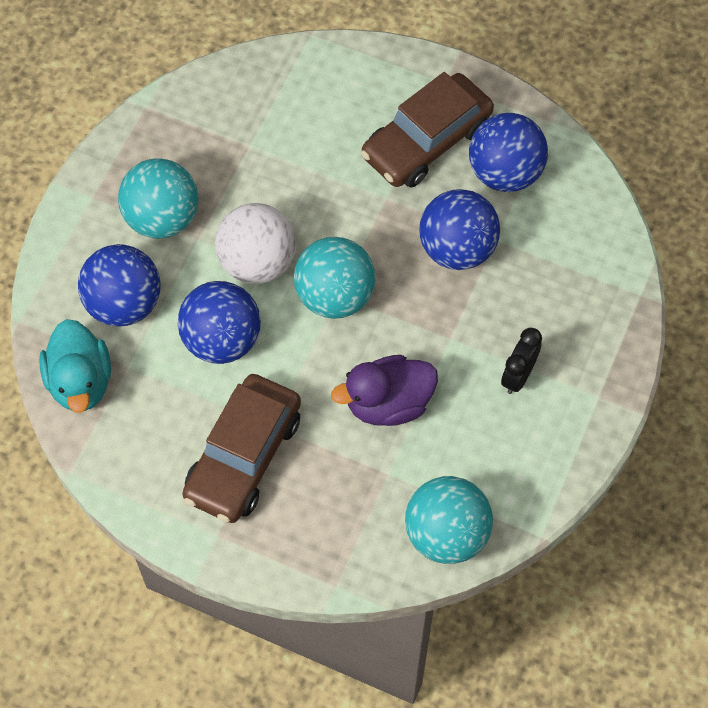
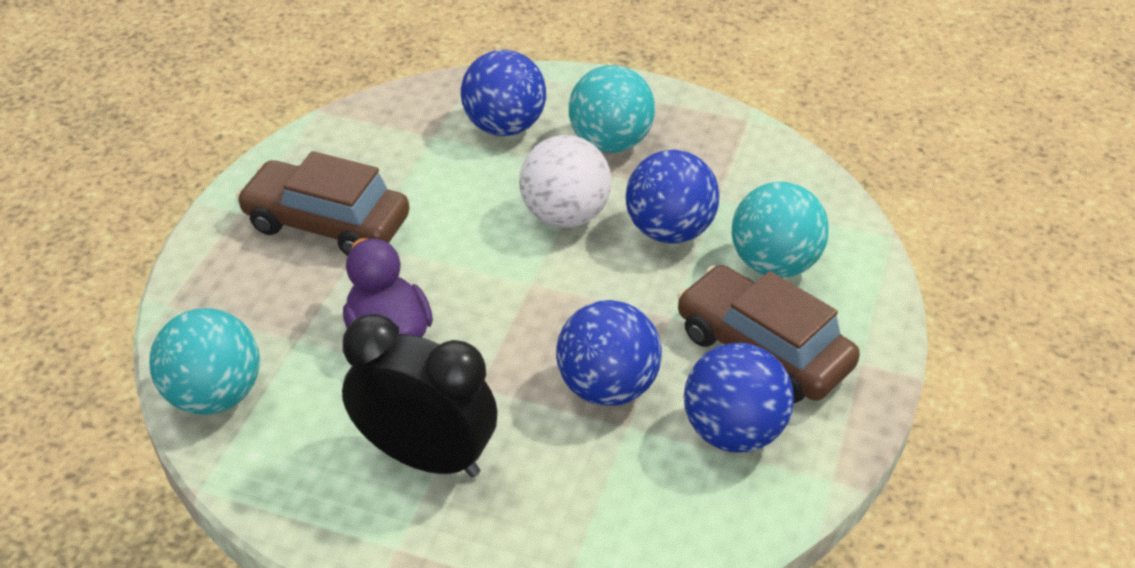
camera: 85 degrees right, 20 degrees down
turquoise duck [39,319,111,413] -> none
blue ball [178,281,261,364] -> blue ball moved to [626,150,719,244]
turquoise ball [294,237,375,319] -> turquoise ball moved to [732,182,829,278]
black clock [501,328,542,394] -> black clock [342,314,497,477], size x1.99

